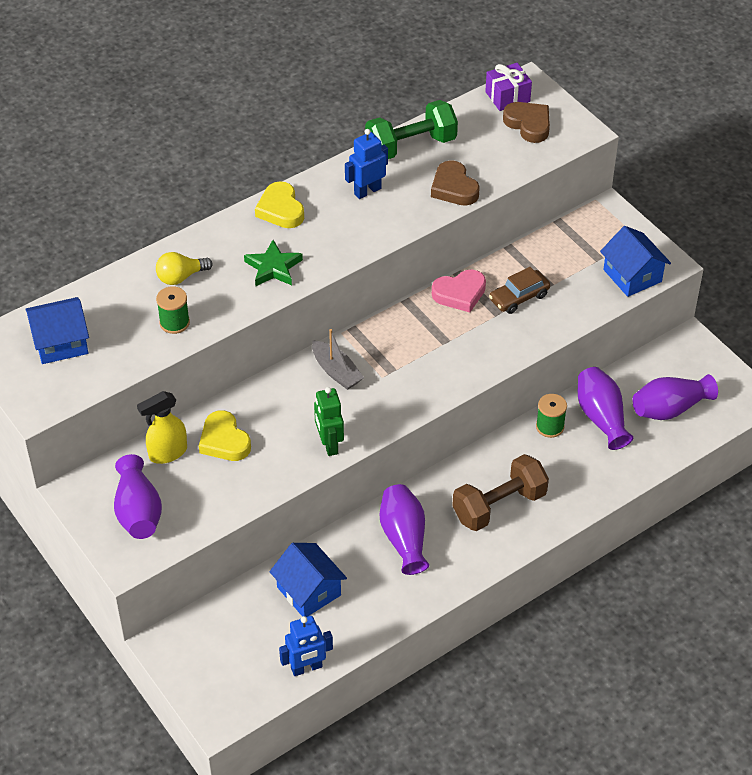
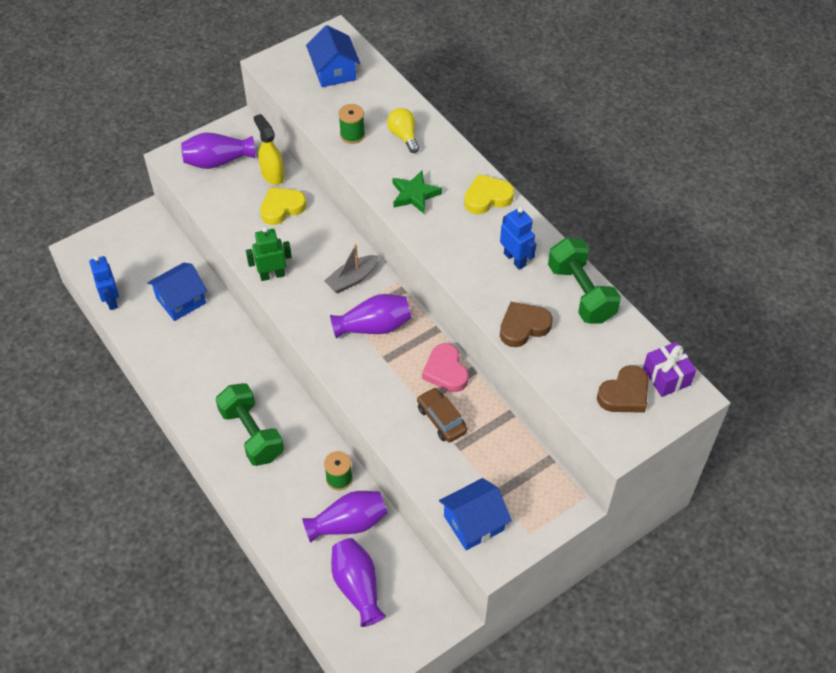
camera: 90 degrees right, 5 degrees up
purple vase [380,484,429,575] -> purple vase moved to [330,294,412,339]
brown dumbbell [452,454,549,531] -> green dumbbell [216,383,284,466]

